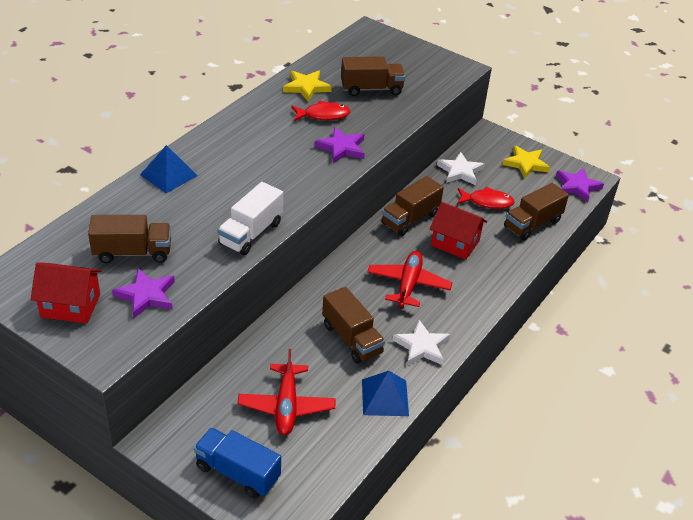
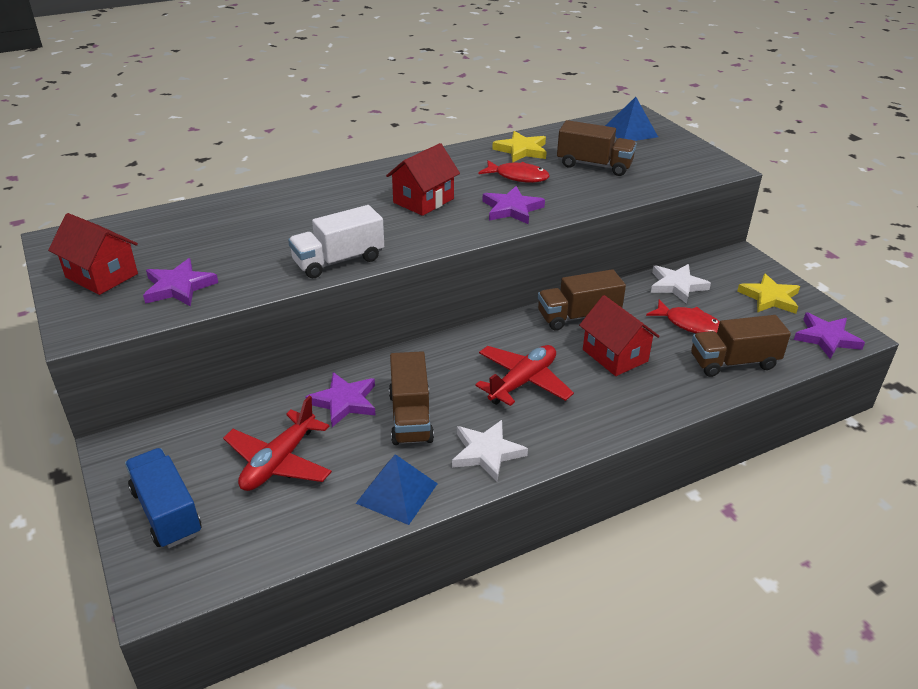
camera: 30 degrees right, 5 degrees down
brown truck [88,215,171,263] -> none
blue pyramid [140,145,198,193] -> blue pyramid moved to [605,97,658,141]
none -> purple star [305,372,376,427]
none -> red house [386,143,460,216]

